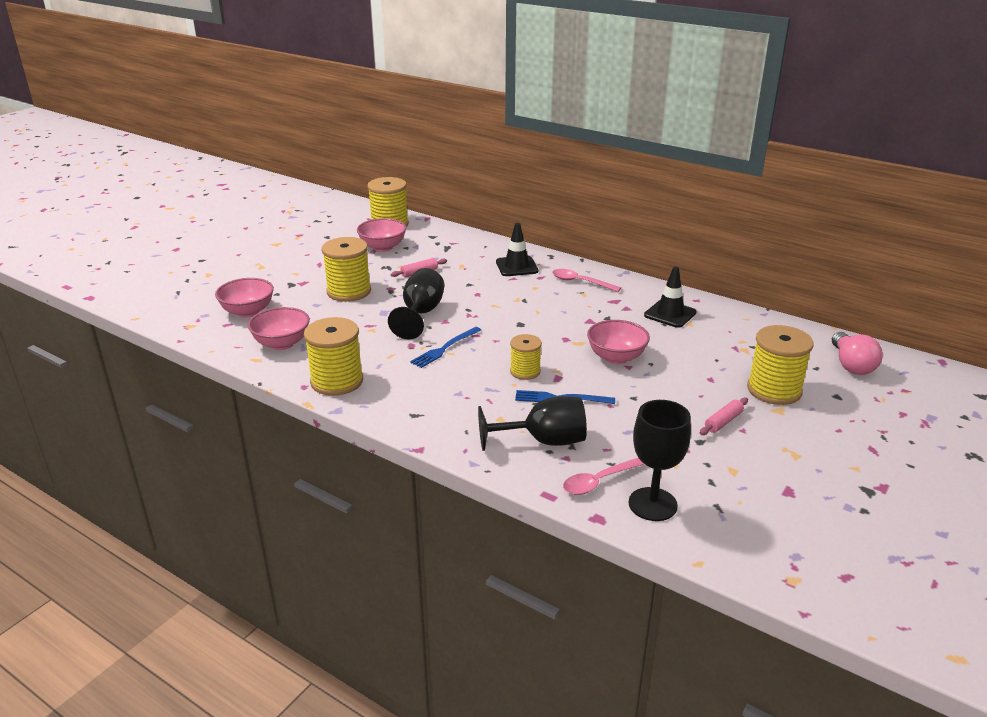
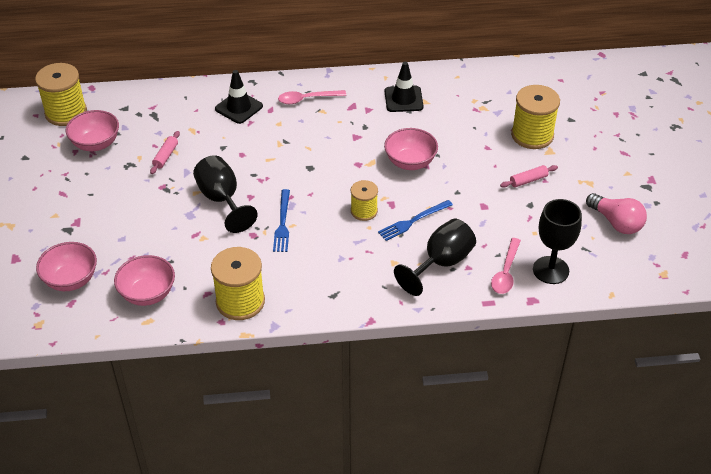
camera: 40 degrees left, 15 degrees up
yellow spool [322,237,371,302] -> none
pink rolling pin [700,398,748,435] -> pink rolling pin turned 60 degrees clockwise [500,165,558,188]
pink light bulb [832,332,883,375] -> pink light bulb moved to [586,193,647,234]

